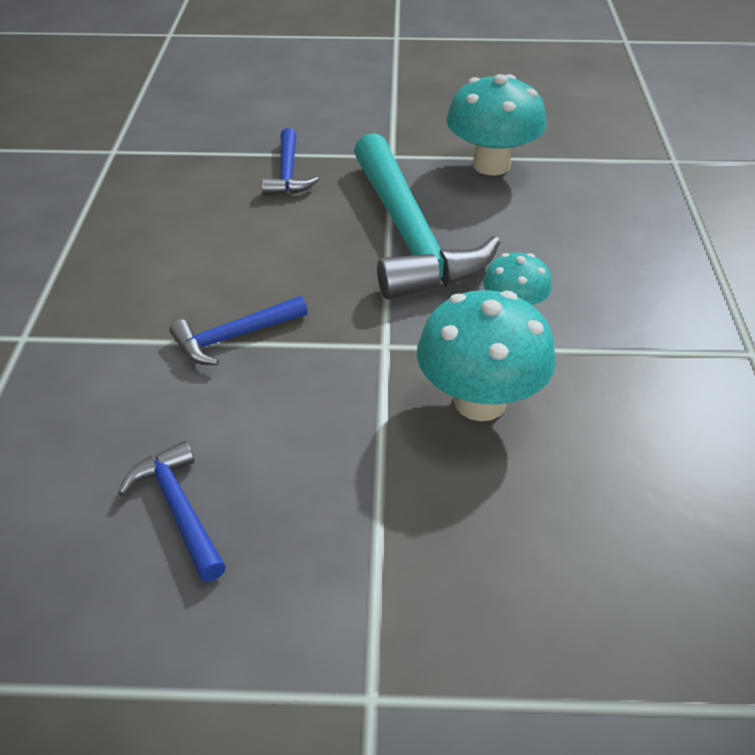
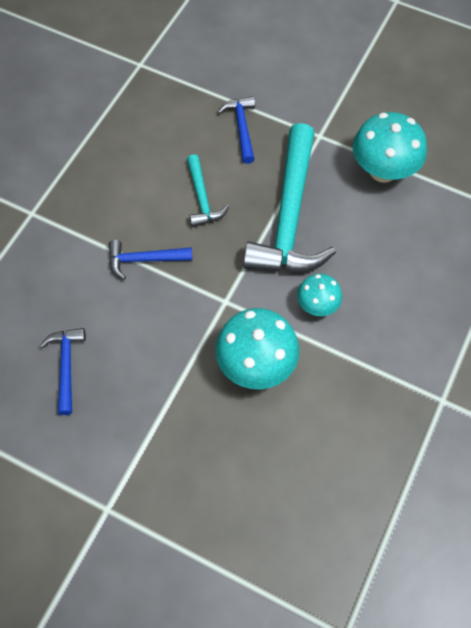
camera: 25 degrees right, 20 degrees up
blue hammer [262,128,319,196] -> blue hammer turned 150 degrees clockwise [218,96,255,164]
none -> turquoise hammer [187,154,229,227]

